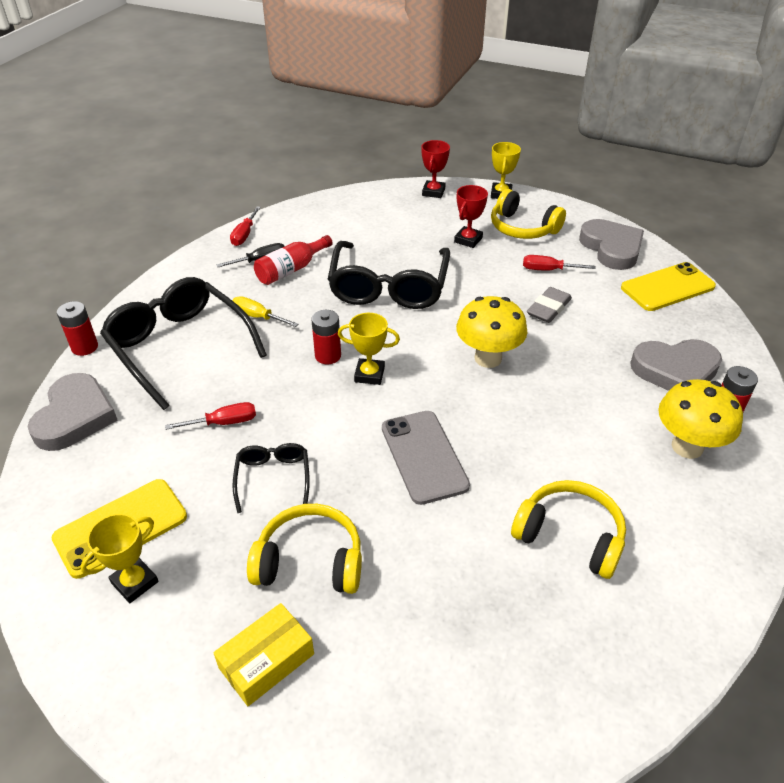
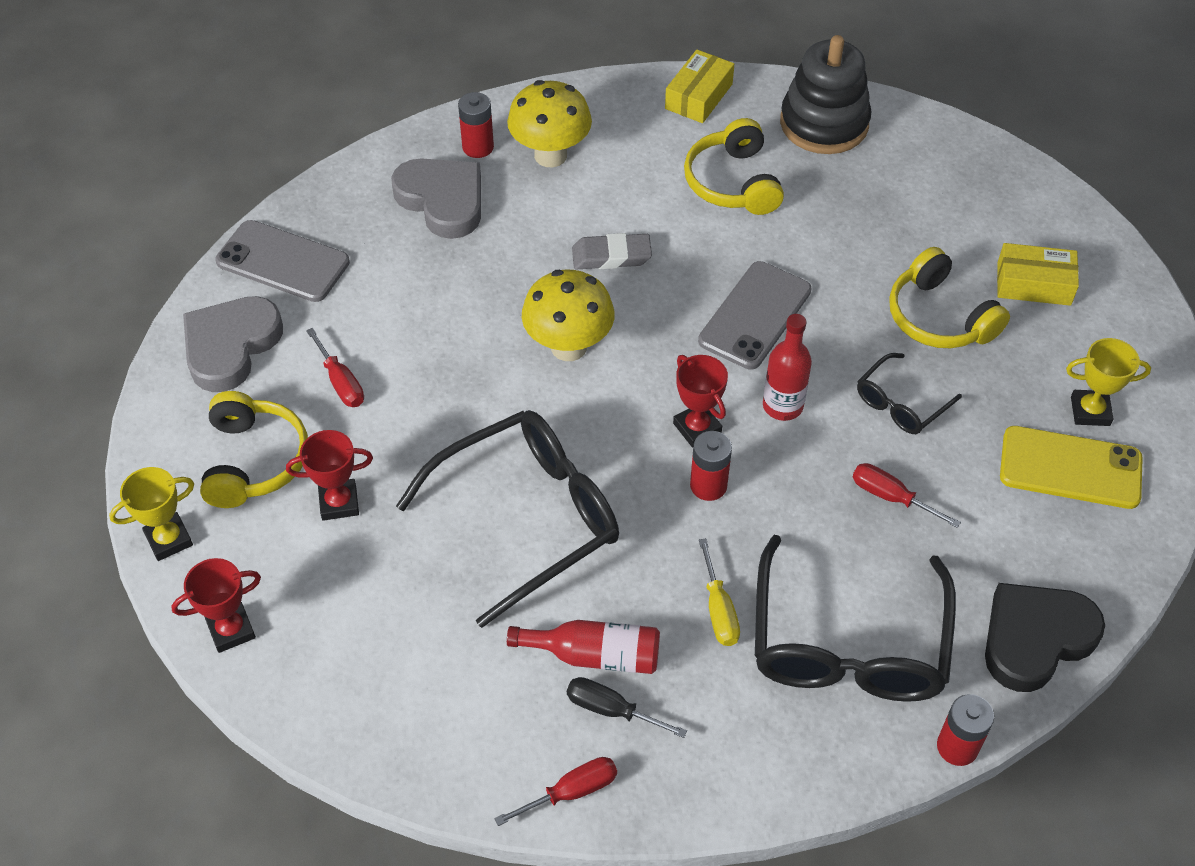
camera: 130 degrees left, 10 degrees up
grey heart [27,373,118,451] -> black heart [985,583,1105,692]
yellow trophy [338,313,400,385] -> red trophy [673,355,728,447]
grey eraser [527,287,572,323] -> grey eraser moved to [572,233,652,269]
yellow phone [621,262,716,311] -> grey phone [215,220,350,302]
none -> yellow box [665,50,734,123]
none -> red bottle [763,314,812,421]
none -> black stacking toy [780,35,871,154]

